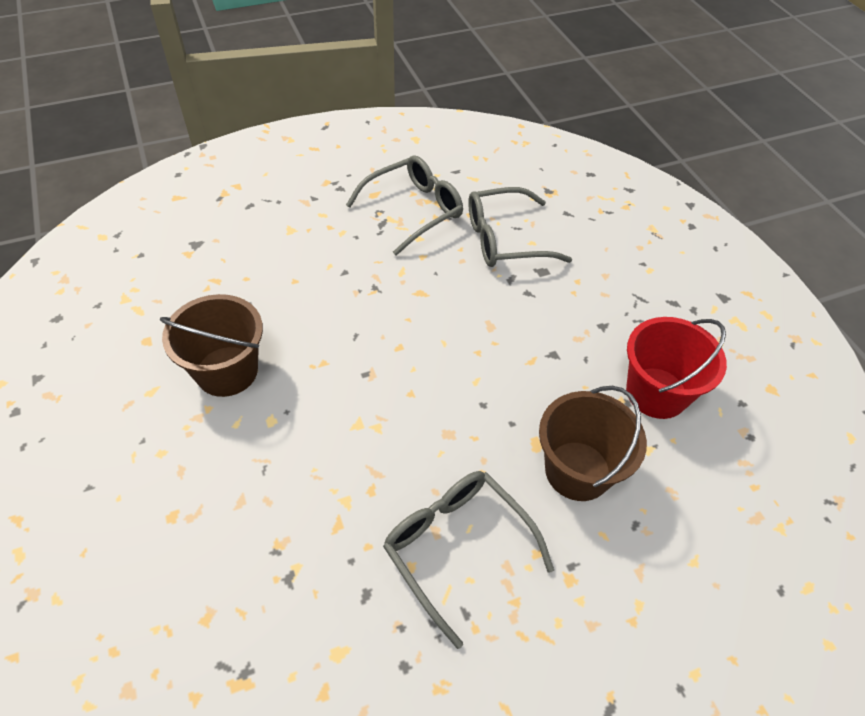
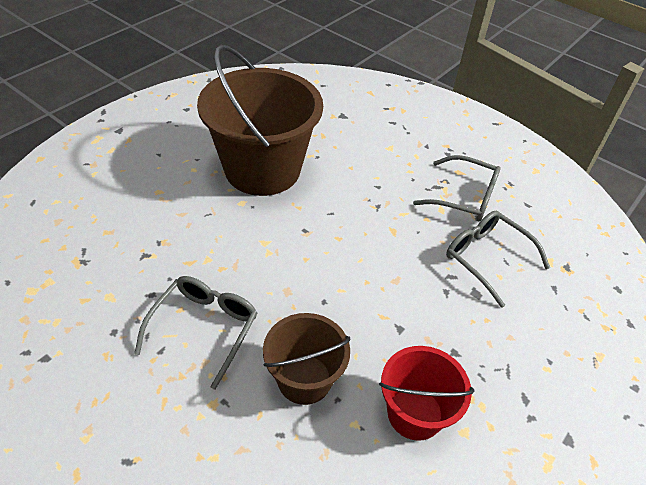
camera: 60 degrees right, 5 degrees down
brown bucket [160,294,263,397] -> brown bucket [197,45,323,196], size x1.87

